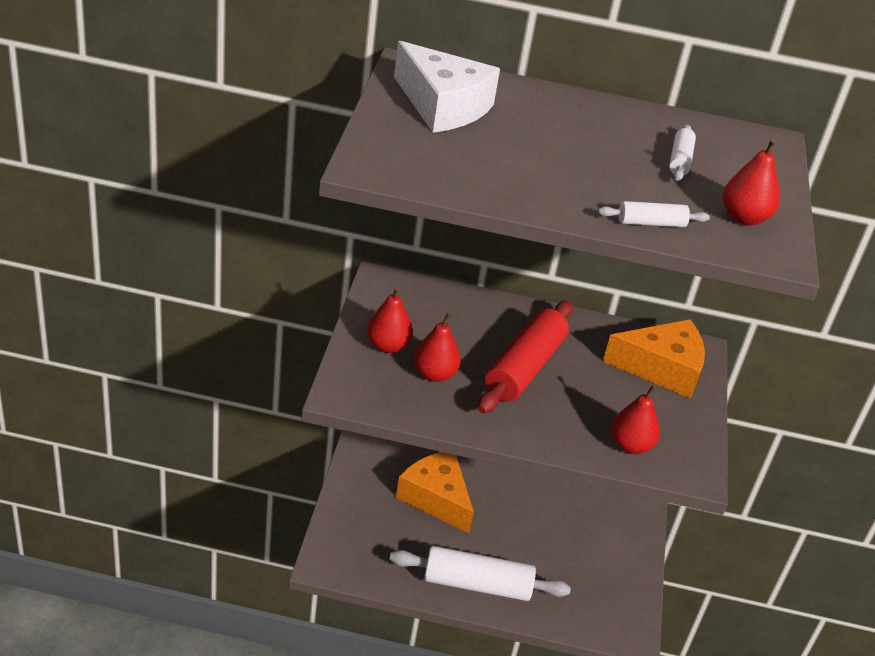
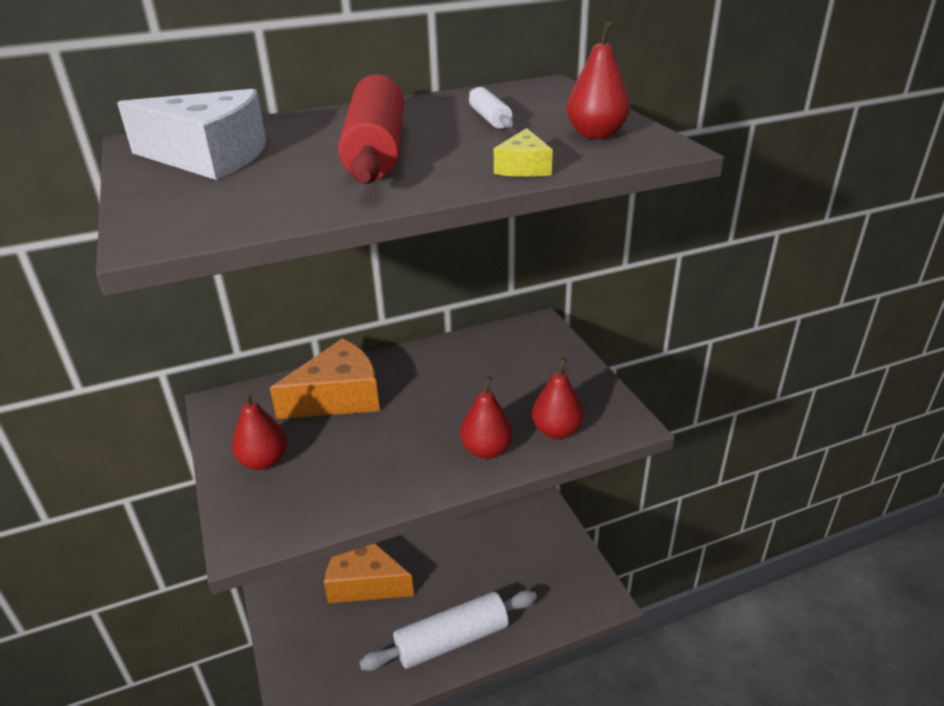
camera: 25 degrees left, 5 degrees down
red pear [414,313,461,382] -> red pear moved to [460,376,513,459]
red rolling pin [478,300,573,414] -> red rolling pin moved to [338,75,404,184]
white rolling pin [598,201,710,227] -> yellow cheese [494,128,553,177]
orange cheese [603,319,705,399] -> orange cheese moved to [270,338,380,419]

